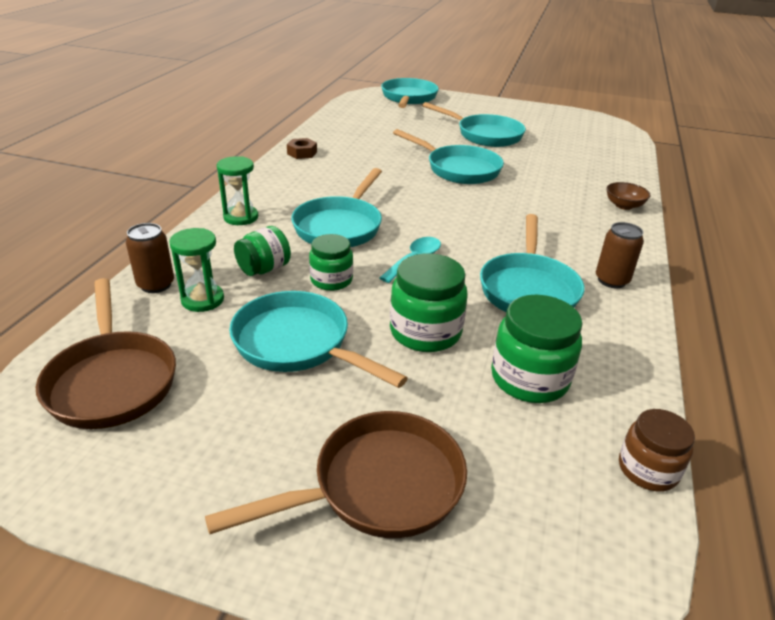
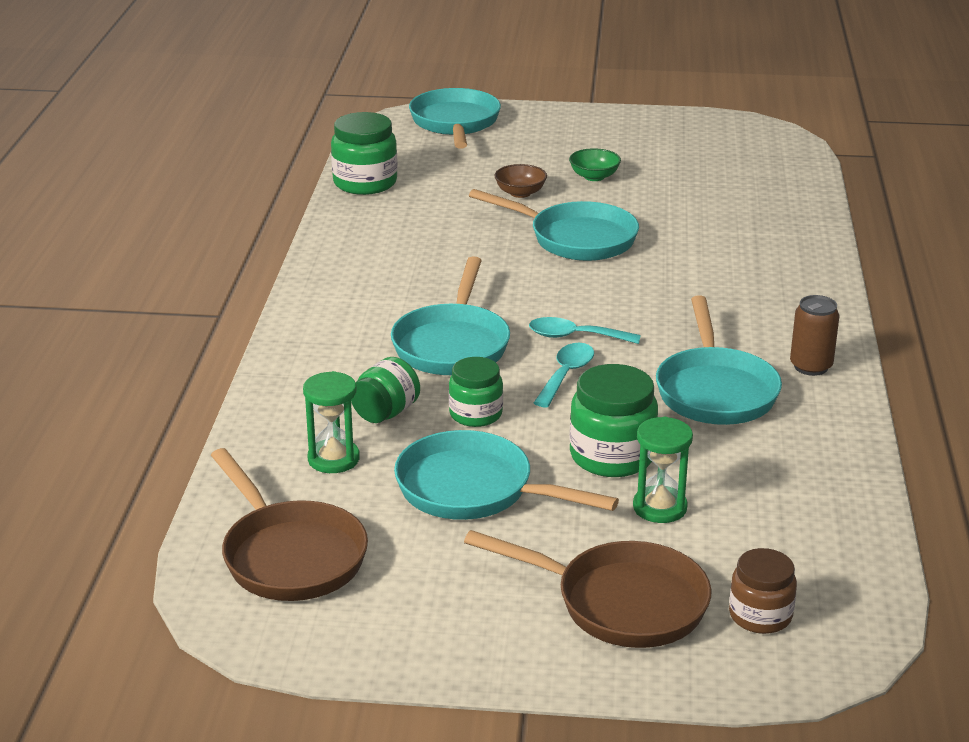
camera: 10 degrees left, 5 degrees down
brown can [126,223,174,293] -> none
brown pan [205,411,467,538] -> brown pan turned 60 degrees clockwise [464,530,711,648]
green hourglass [217,156,258,225] -> green hourglass moved to [633,417,693,523]
brown nut [287,138,317,159] -> none
turquoise pan [422,102,526,147] -> green bowl [569,148,621,181]
green jar [491,295,583,403] -> green jar moved to [331,112,398,195]
brown bowl [606,182,650,210] -> brown bowl moved to [494,164,547,198]
brown jar [619,409,695,492] -> brown jar moved to [729,548,797,634]
none -> turquoise spoon [529,317,641,344]

